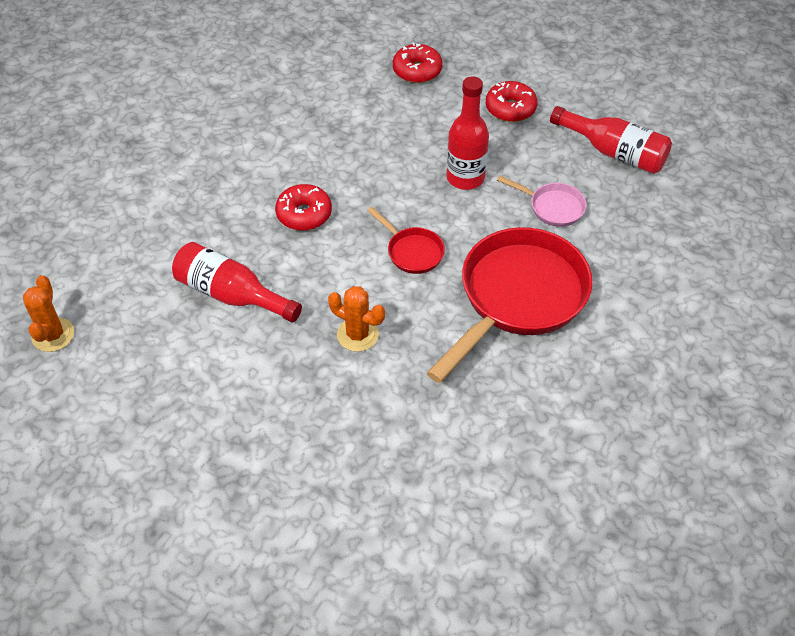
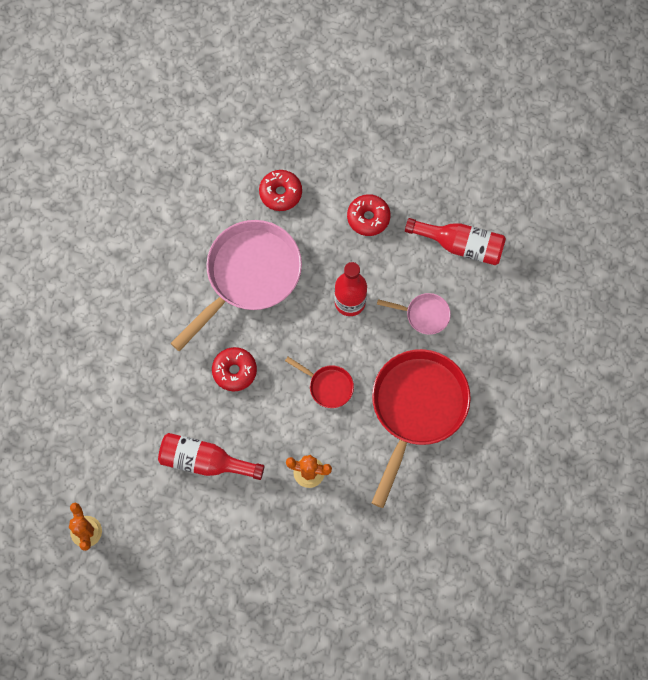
camera: 15 degrees left, 20 degrees up
none -> pink pan [170,220,302,351]

